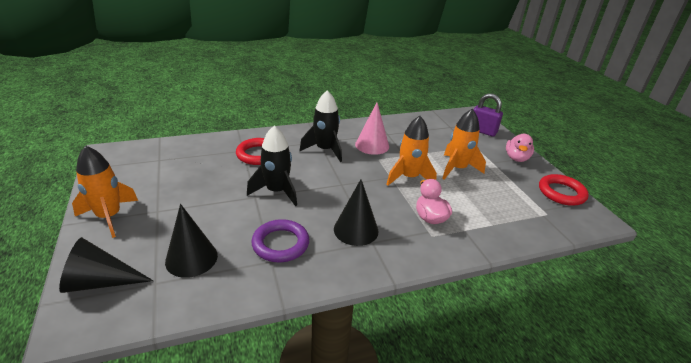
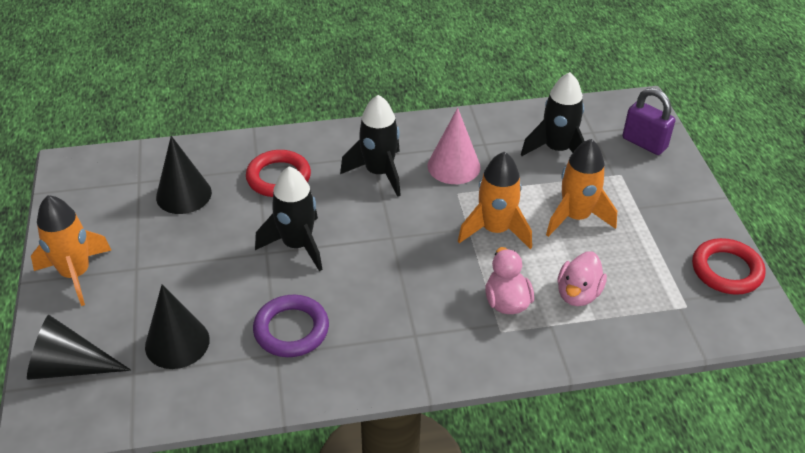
camera: 10 degrees right, 10 degrees up
black cone [334,179,379,246] -> black cone moved to [156,136,212,214]
pink duck [506,134,534,162] -> pink duck moved to [557,251,607,306]
none -> black rocket [521,72,584,156]

